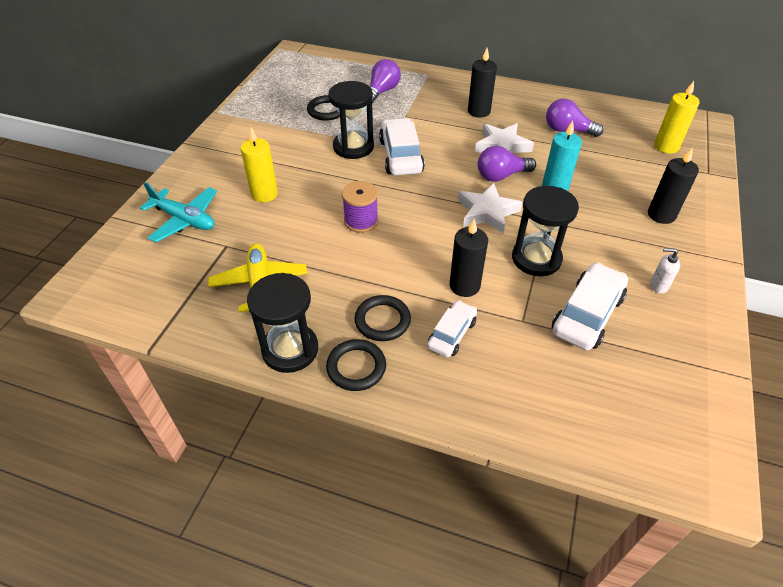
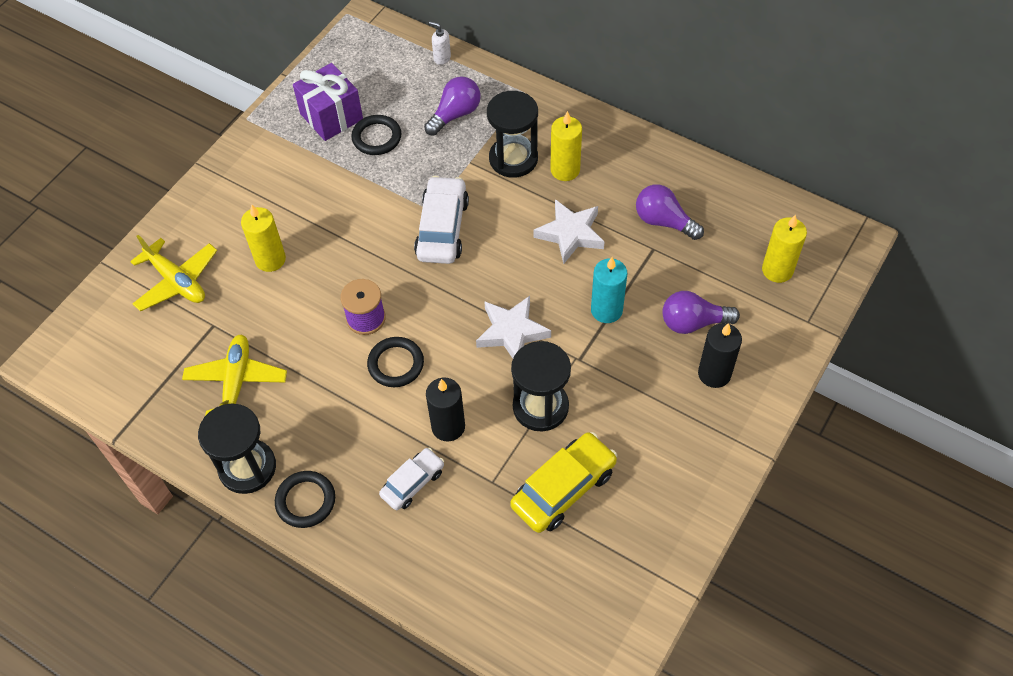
camera: 15 degrees right, 10 degrees up
turquoise plane [140,182,217,243] -> yellow plane [130,235,217,311]
black hourglass [328,81,374,159] -> black hourglass moved to [487,91,538,178]
black ring [355,295,411,341] -> black ring moved to [367,337,424,387]
black candle [468,48,497,118] -> yellow candle [550,111,582,181]
purple light bulb [478,146,536,182] -> purple light bulb moved to [662,291,740,334]
white car [552,262,628,350] -> yellow car [510,432,617,533]
white soap dispenser [650,248,680,294] -> white soap dispenser moved to [429,22,451,65]
none -> purple gift [293,63,363,141]

